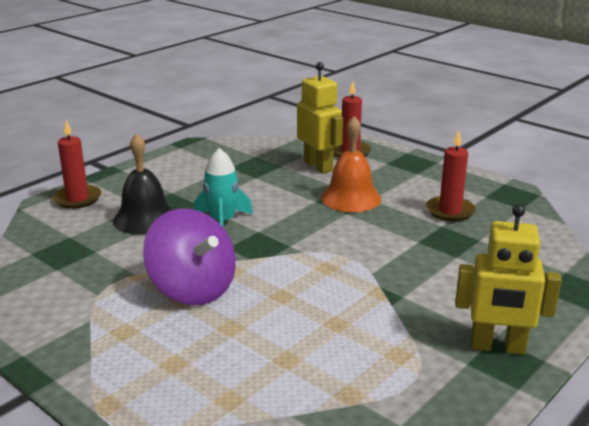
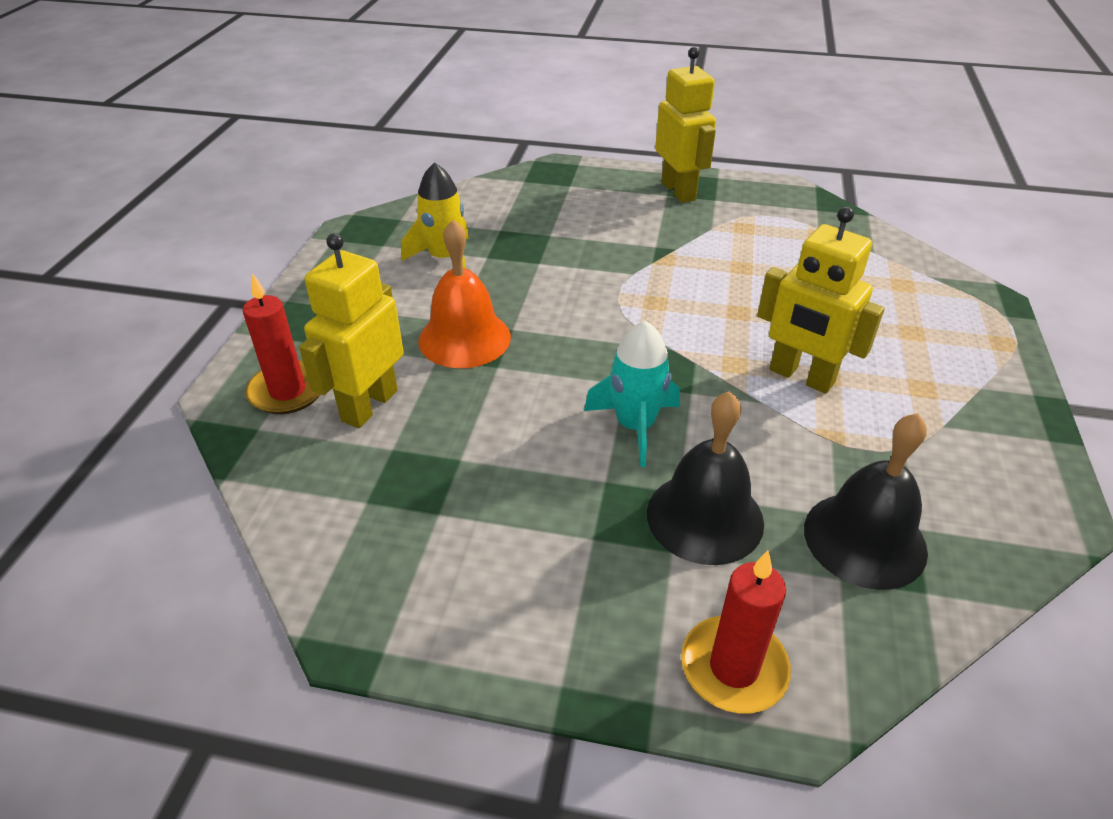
camera: 120 degrees left, 15 degrees up
purple spinning top [143,209,236,305] -> yellow robot [757,207,885,394]
red candle [426,131,476,221] -> yellow rocket [401,162,469,269]
none -> black bell [804,413,928,590]

